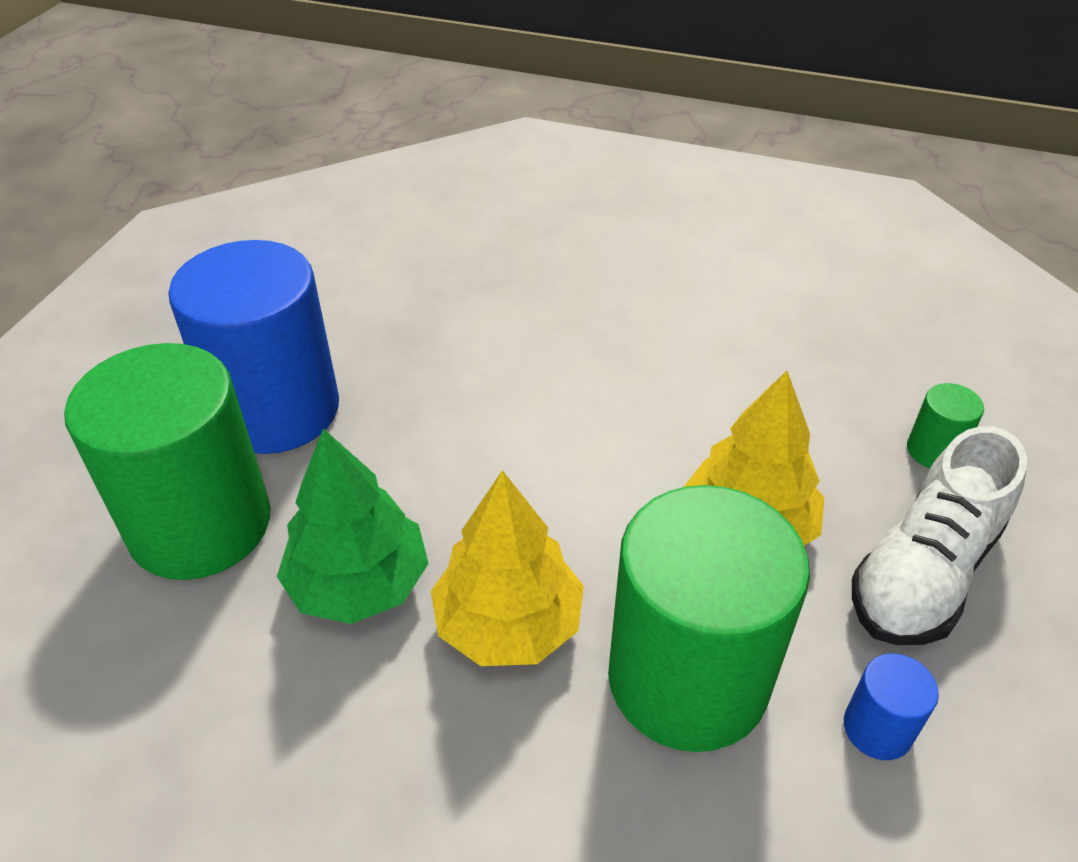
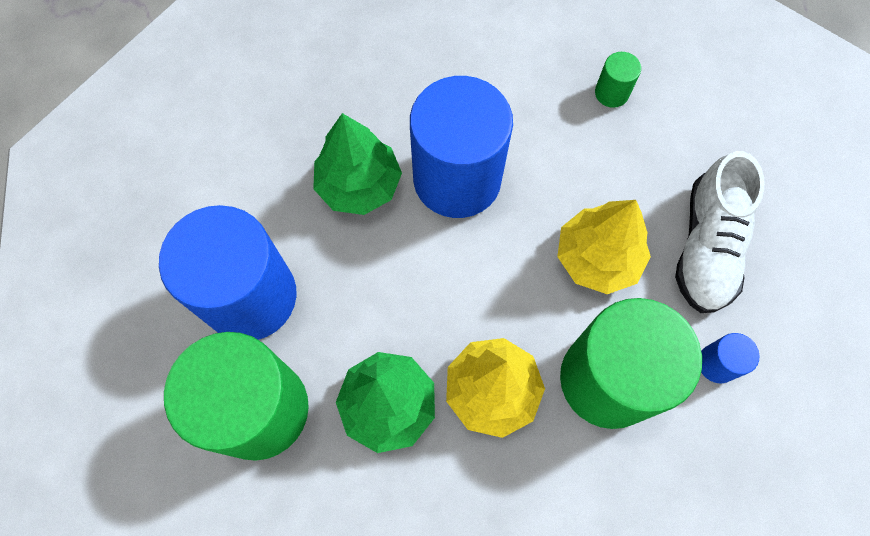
camera: 25 degrees left, 25 degrees up
green cylinder [907,383,984,468] -> green cylinder moved to [595,52,641,108]
none -> green tree [313,113,402,215]
none -> blue cylinder [410,76,513,218]

